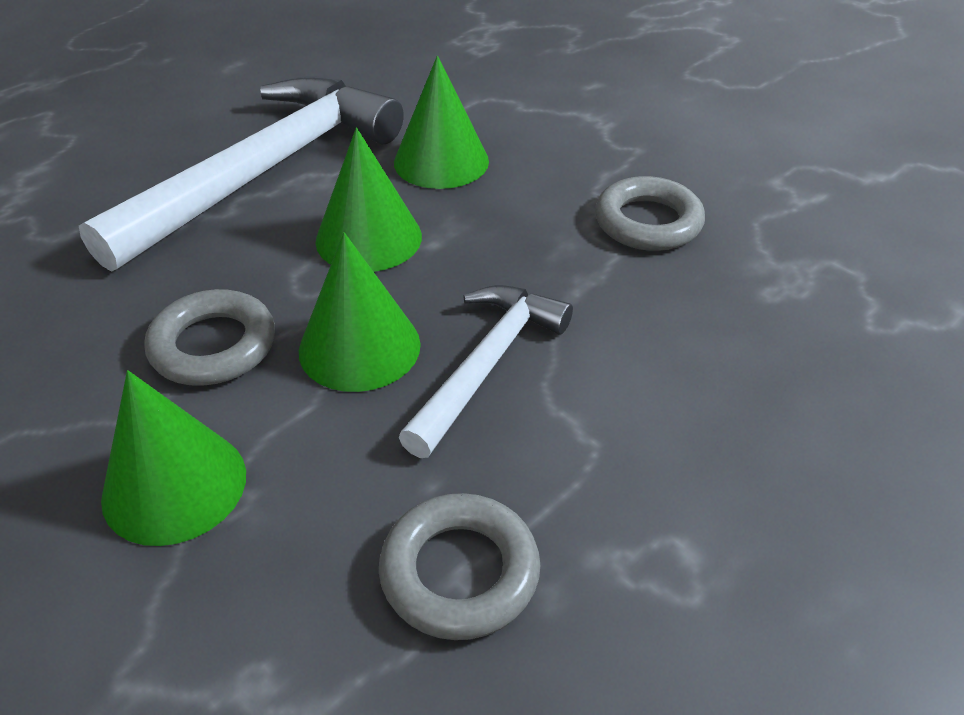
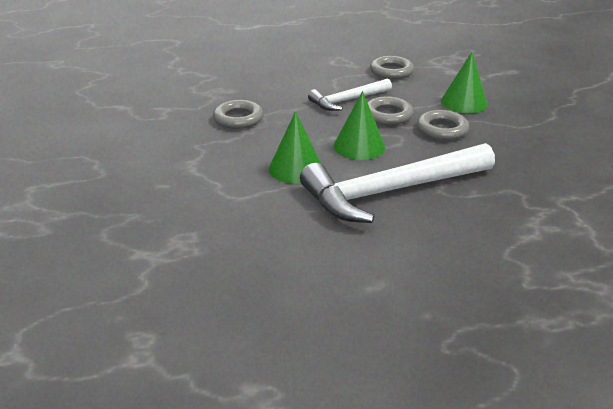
camera: 150 degrees left, 10 degrees down
green cone [299,232,421,392] -> grey ring [367,96,414,125]

